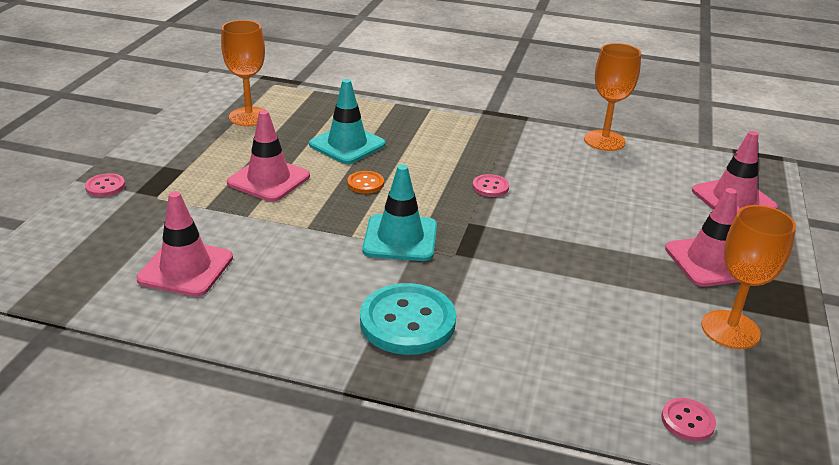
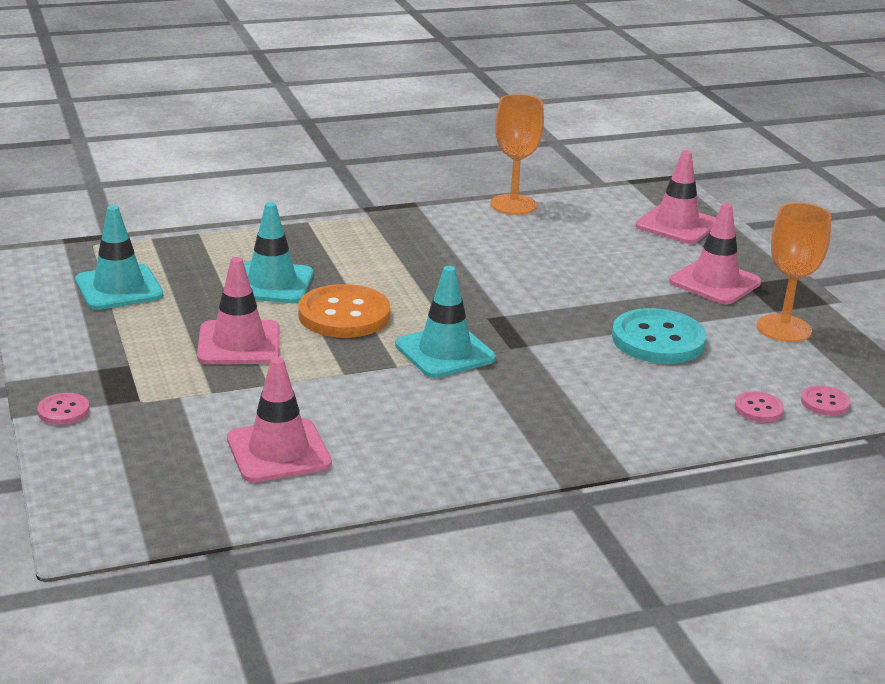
camera: 35 degrees left, 5 degrees down
orange goblet [221,20,270,126] -> turquoise traffic cone [75,205,163,310]
orange button [347,171,384,194] -> orange button [298,284,390,338], size x2.08
turquoise button [360,283,456,355] -> turquoise button moved to [612,308,707,364]
pink button [472,174,509,197] -> pink button moved to [734,391,784,422]

